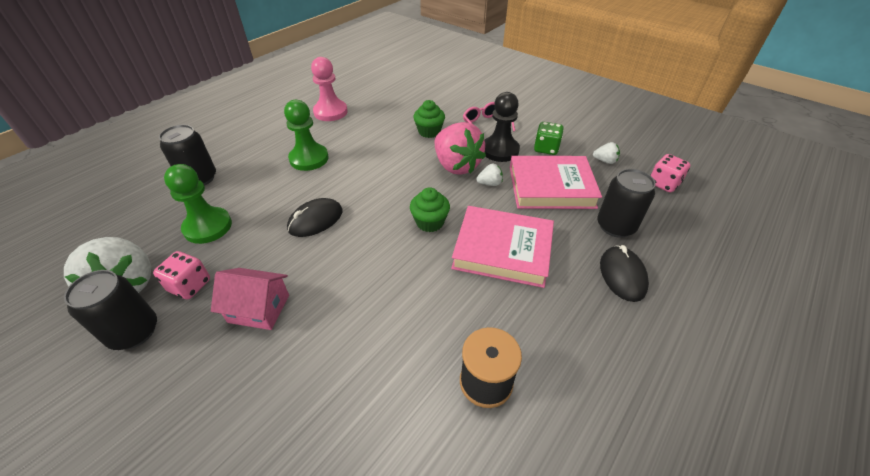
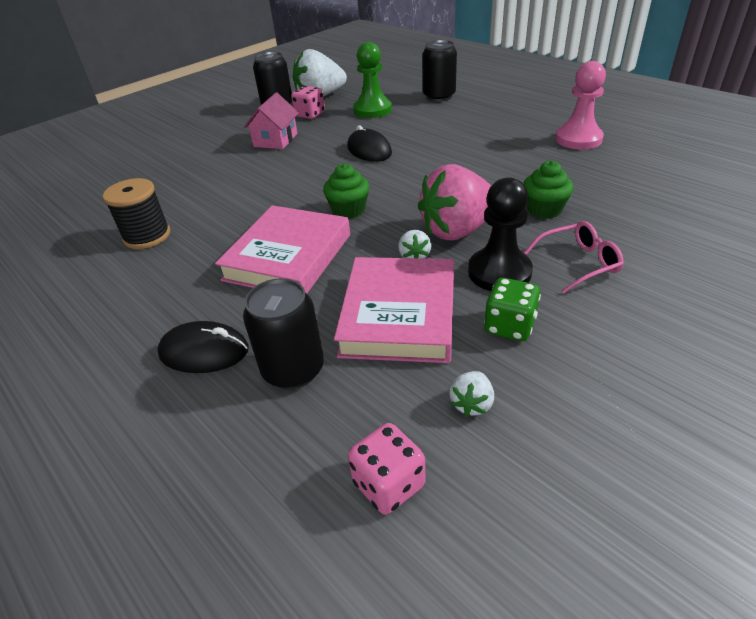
camera: 100 degrees right, 5 degrees down
green pawn [284,100,329,171] -> none

